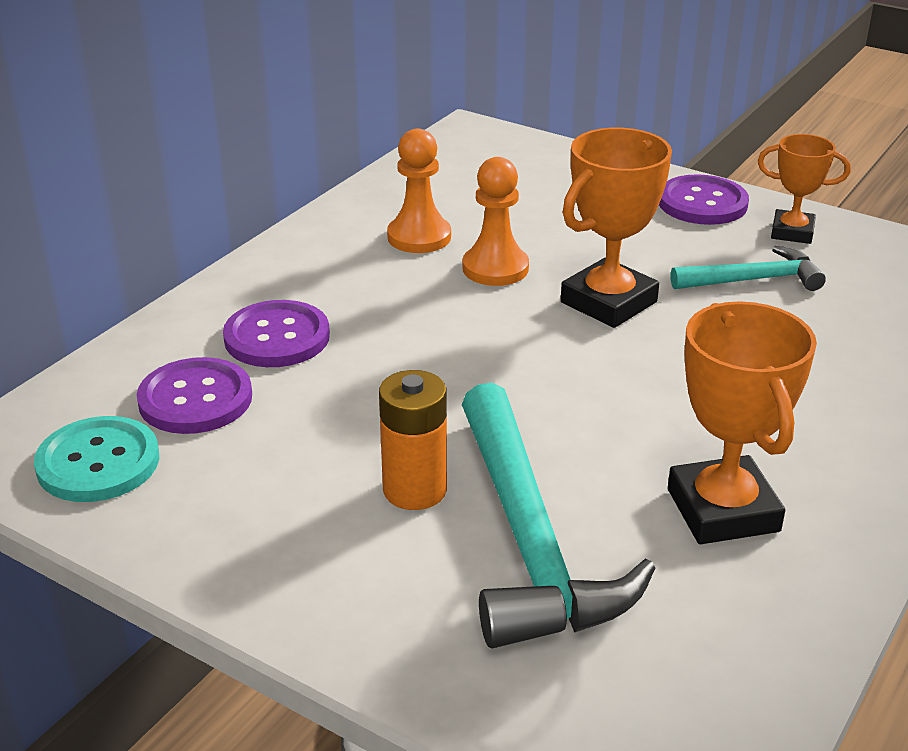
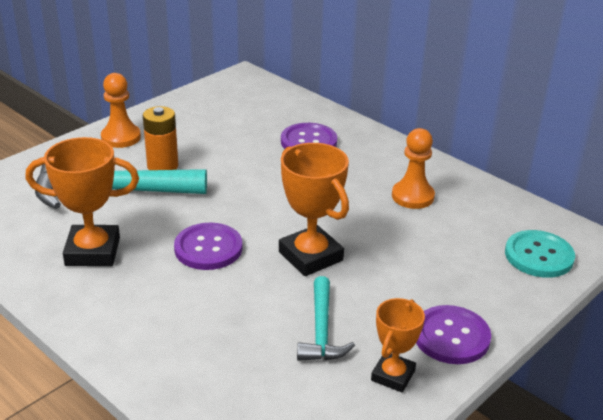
camera: 100 degrees right, 0 degrees up
turquoise button [34,416,159,502] -> turquoise button moved to [505,230,575,278]
purple button [137,357,252,434] -> purple button moved to [174,223,242,270]
orange pawn [462,157,529,286] -> orange pawn moved to [101,73,141,148]

